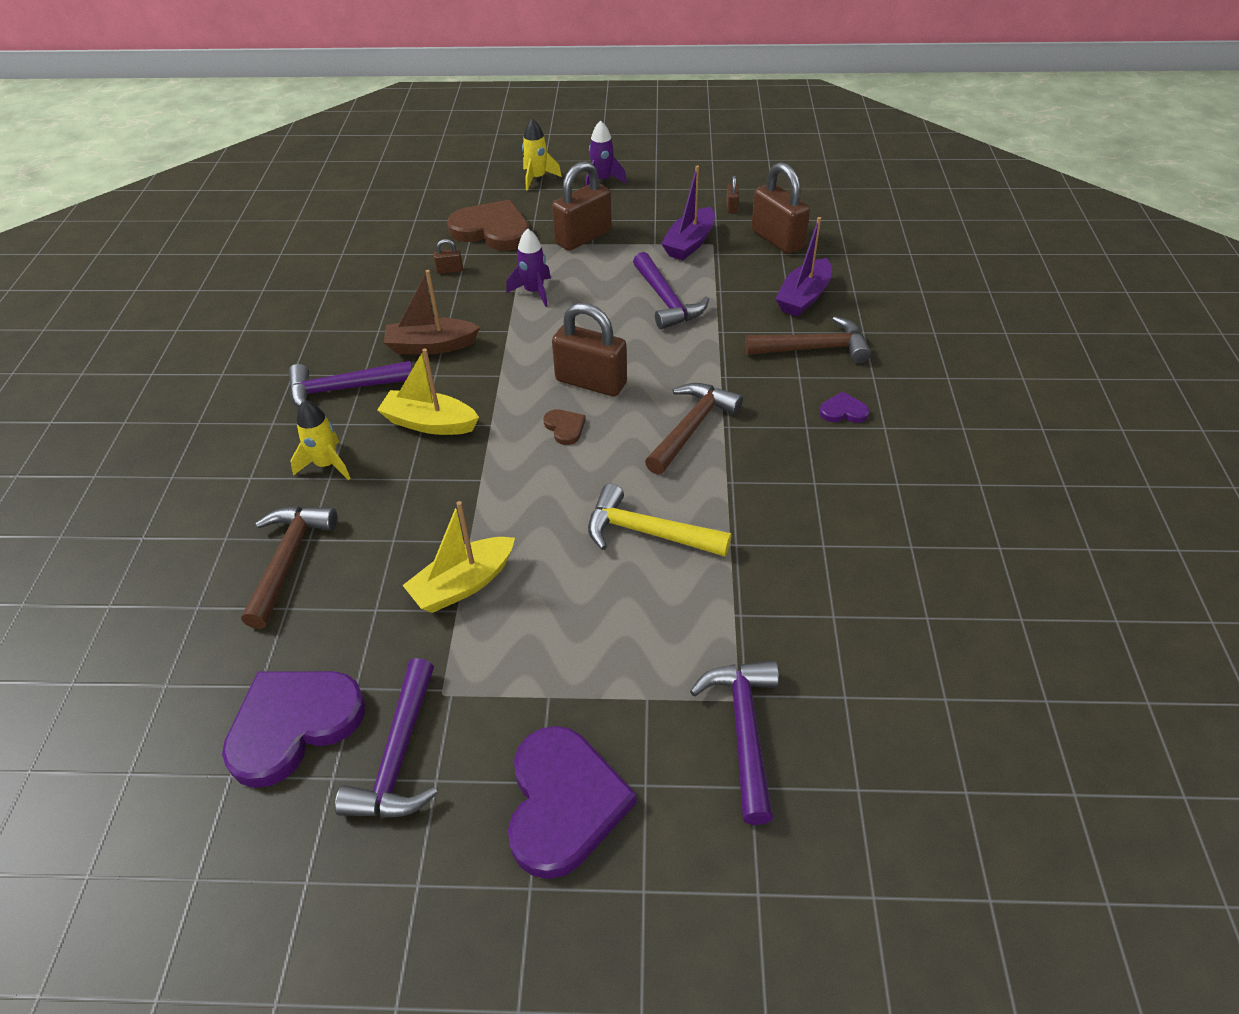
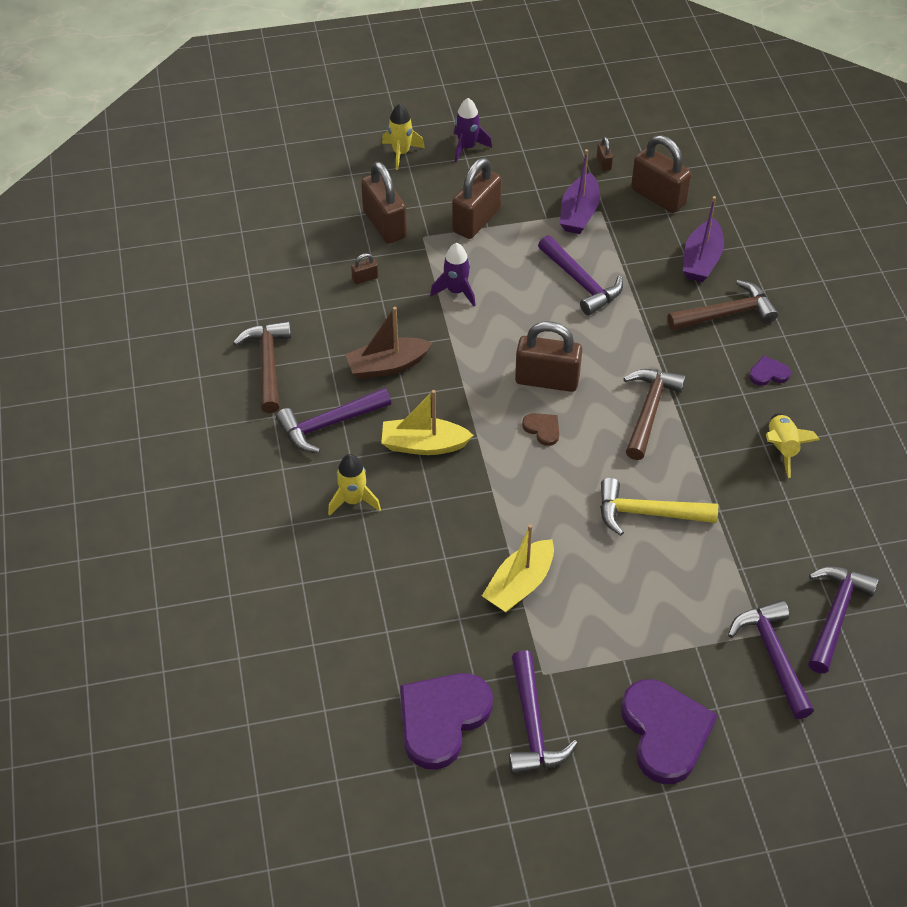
camera: 15 degrees left, 5 degrees up
brown hammer [242,506,337,629] -> brown hammer moved to [233,321,291,413]
brown heart [447,200,530,251] -> brown padlock [361,162,407,244]
none -> yellow rocket [766,413,820,478]
none -> purple hammer [808,566,879,673]

